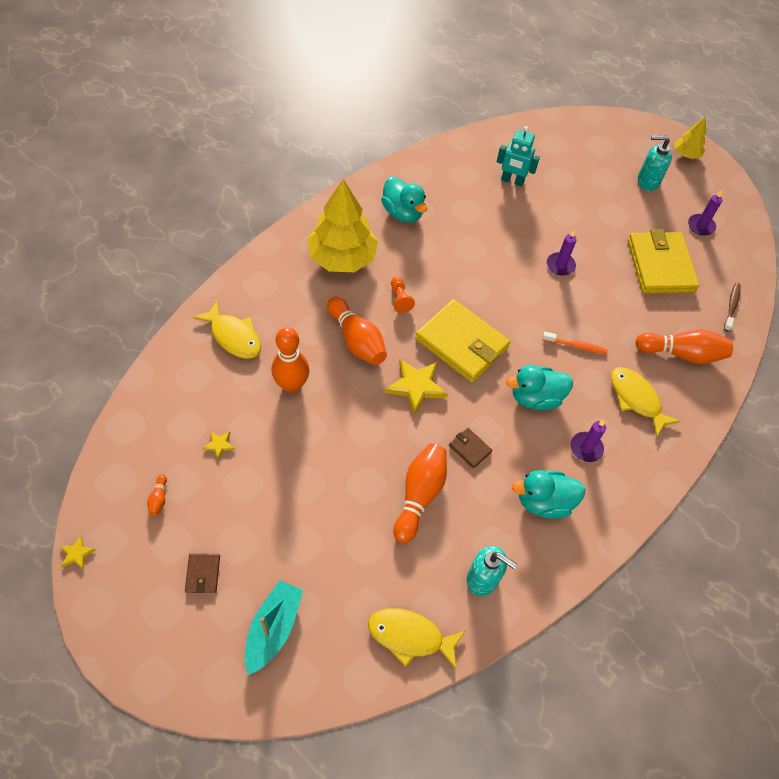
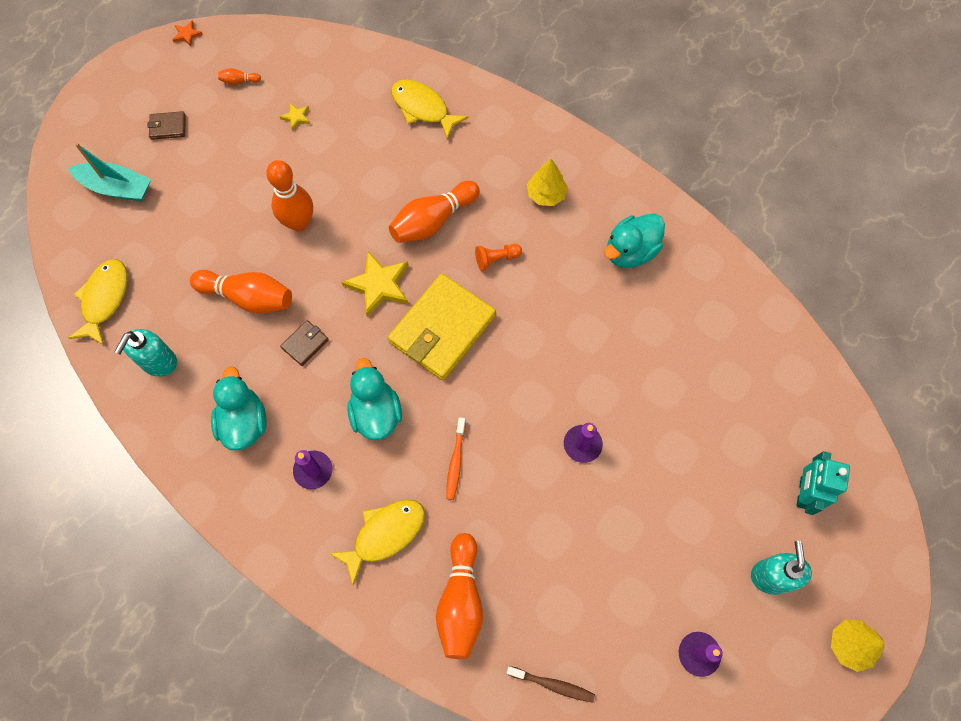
camera: 90 degrees right, 10 degrees up
yellow star [61,536,96,569] -> orange star [173,21,203,47]
yellow fish [193,300,261,359] -> yellow fish turned 90 degrees clockwise [391,80,469,140]
orange bowling pin [271,327,309,393] -> orange bowling pin moved to [266,160,313,231]
yellow tree [307,179,378,272] -> yellow tree [527,159,568,206], size x0.50
turquoise robot [497,126,540,187] -> turquoise robot moved to [796,451,850,515]
yellow wallet [628,229,699,294] -> none

